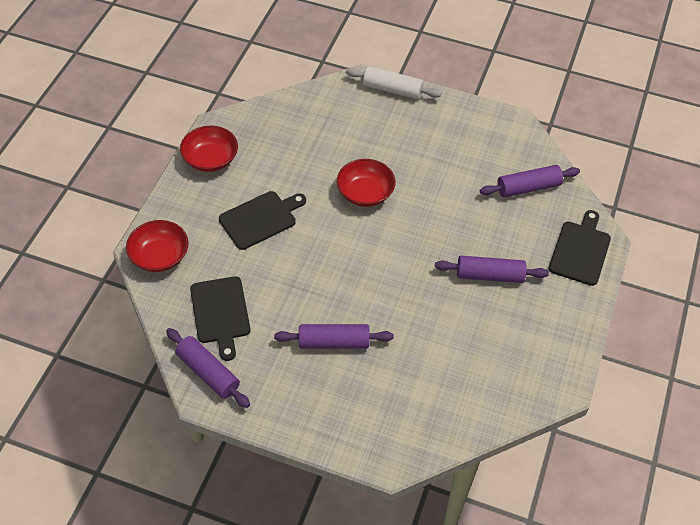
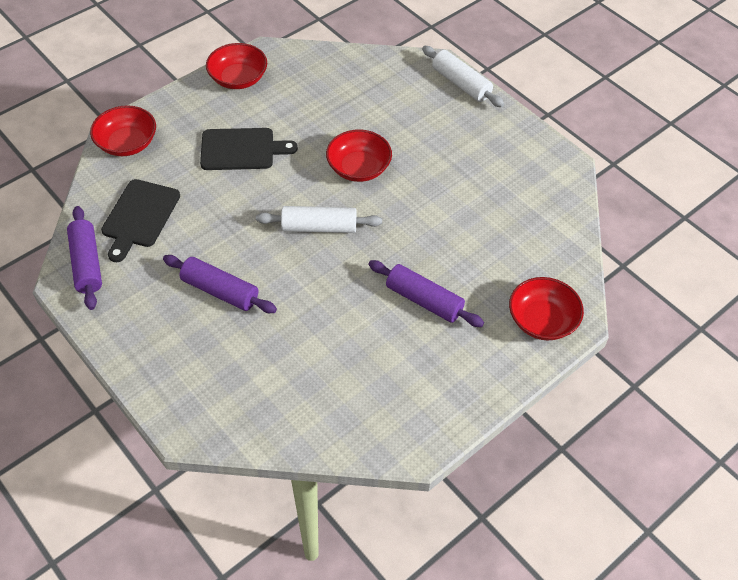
camera: 30 degrees right, 0 degrees up
purple rolling pin [480,165,580,198] -> none
black cutting board [549,210,611,286] -> red bowl [509,277,584,340]
none -> white rolling pin [256,206,382,233]

